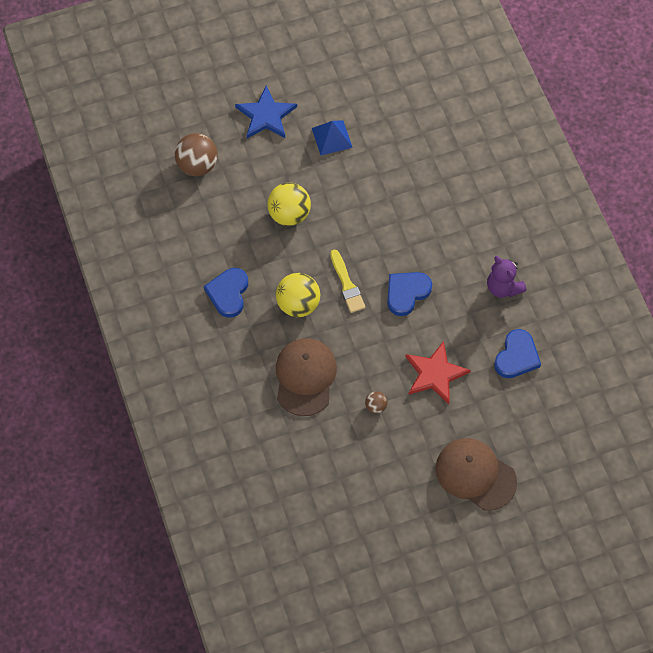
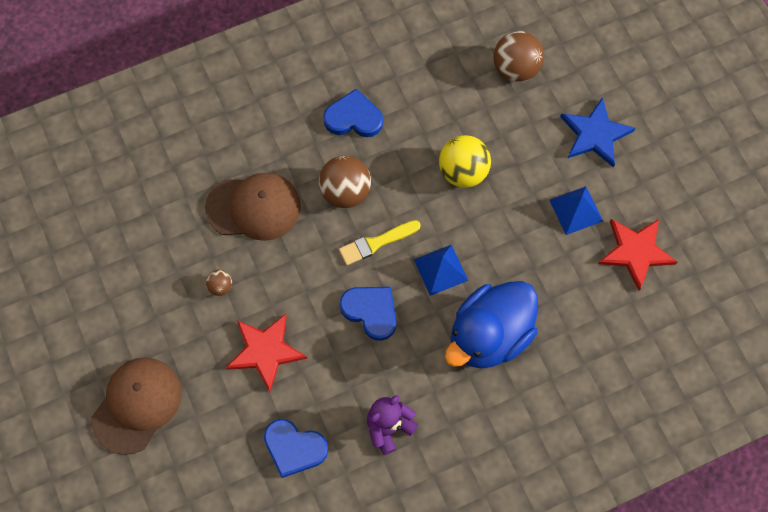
camera: 85 degrees right, 5 degrees up
yellow ball [276,273,320,317] -> brown ball [319,156,371,208]
none -> blue pyramid [414,245,468,296]
none -> blue duck [445,281,538,368]
none -> red star [598,219,678,291]

